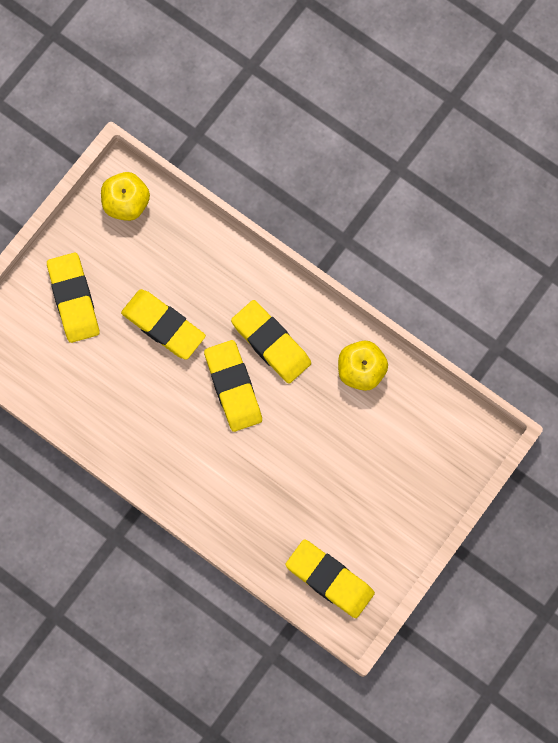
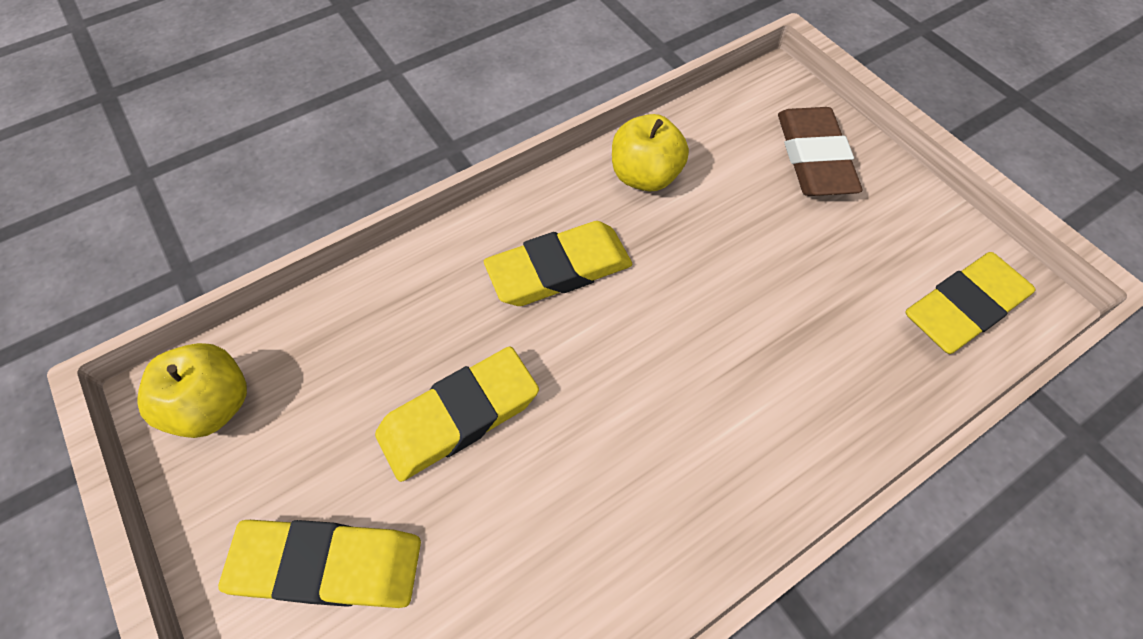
camera: 70 degrees left, 15 degrees down
yellow eraser [204,340,262,432] -> none
none -> brown eraser [778,107,863,196]

